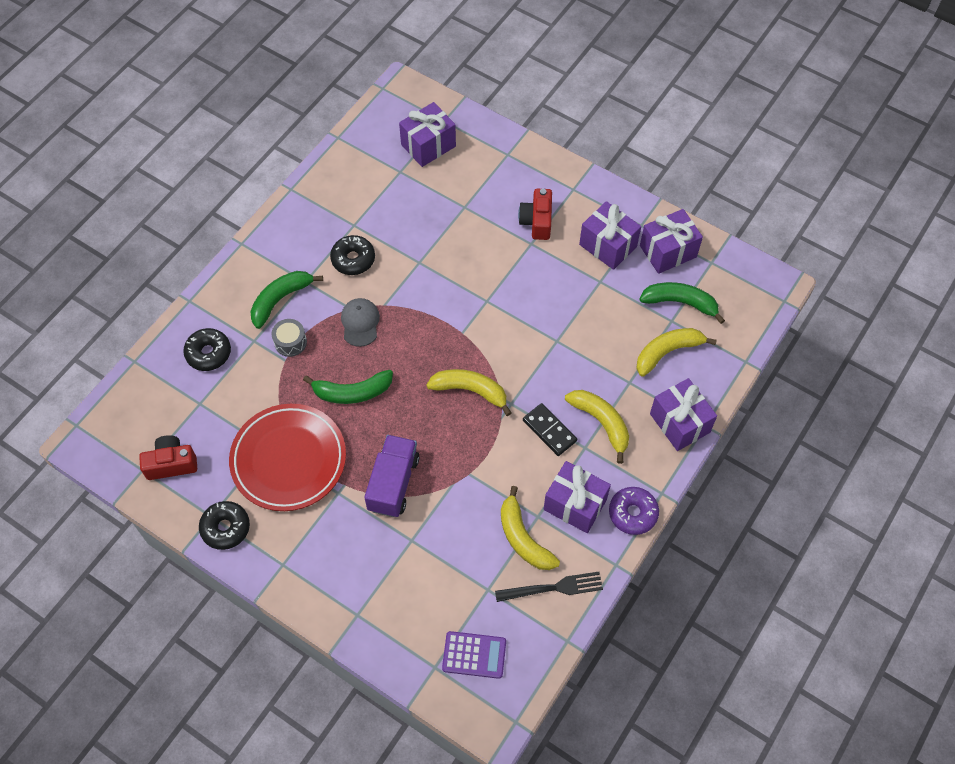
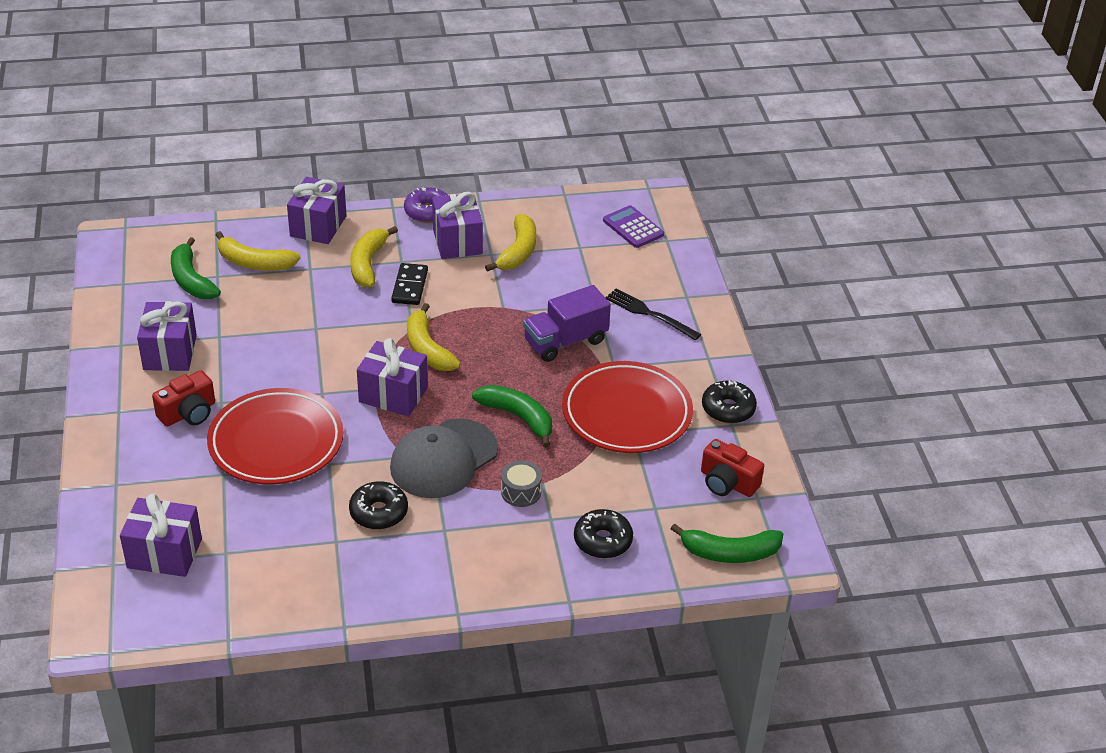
camera: 135 degrees left, 20 degrees down
green banana [250,271,323,329] -> green banana moved to [671,523,783,563]
grey cap [341,298,380,347] -> grey cap [390,418,498,498], size x1.77
black fork [495,572,603,602] -> black fork moved to [605,288,701,341]
purple gift [640,209,703,274] -> purple gift moved to [357,338,428,416]
none -> red plate [207,388,343,484]

